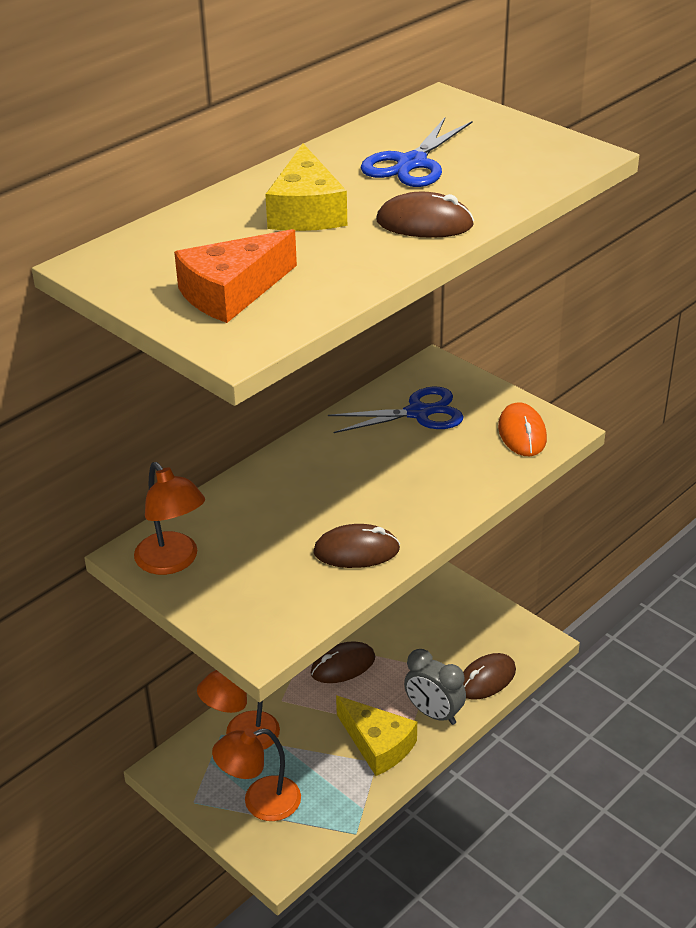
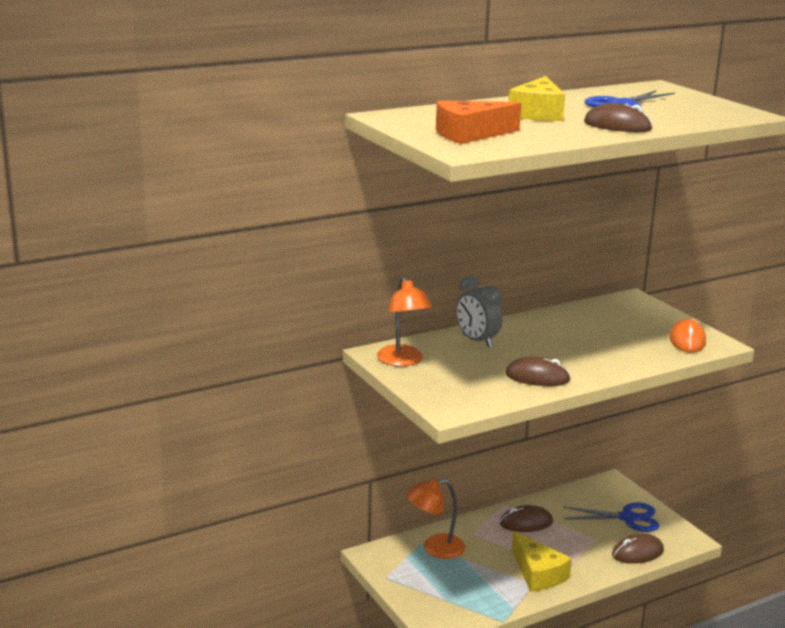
camera: 15 degrees right, 15 degrees down
orange lamp [212,728,301,821] -> none
blue scissors [328,386,463,433] -> blue scissors moved to [563,502,659,532]
grey clock [404,649,466,725] -> grey clock moved to [456,276,503,348]

